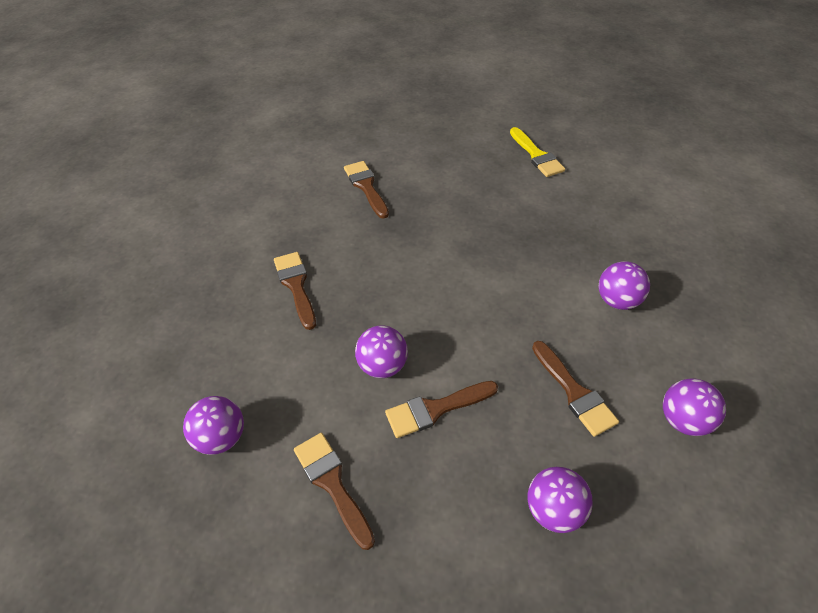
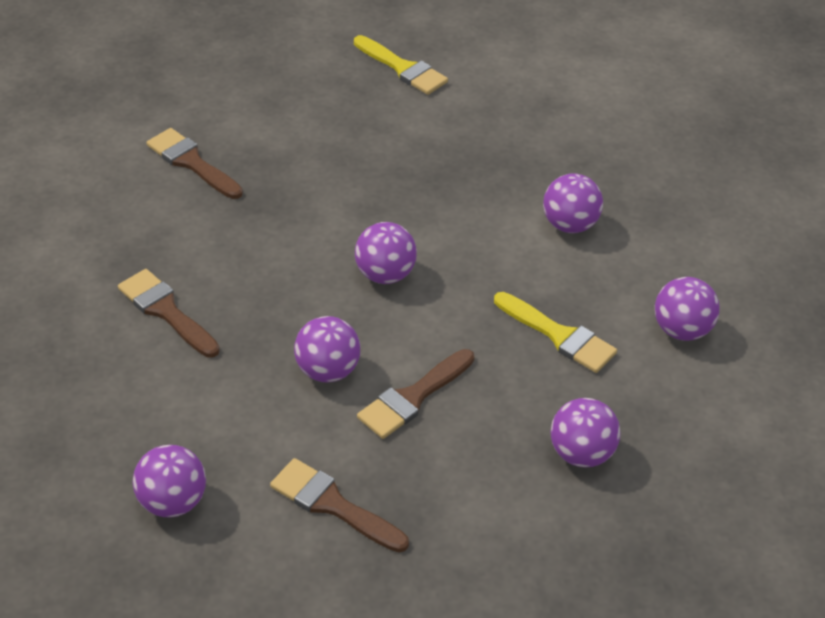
camera: 25 degrees left, 5 degrees down
brown brush [532,341,619,437] -> yellow brush [494,292,617,373]
none -> purple ball [355,222,417,284]

